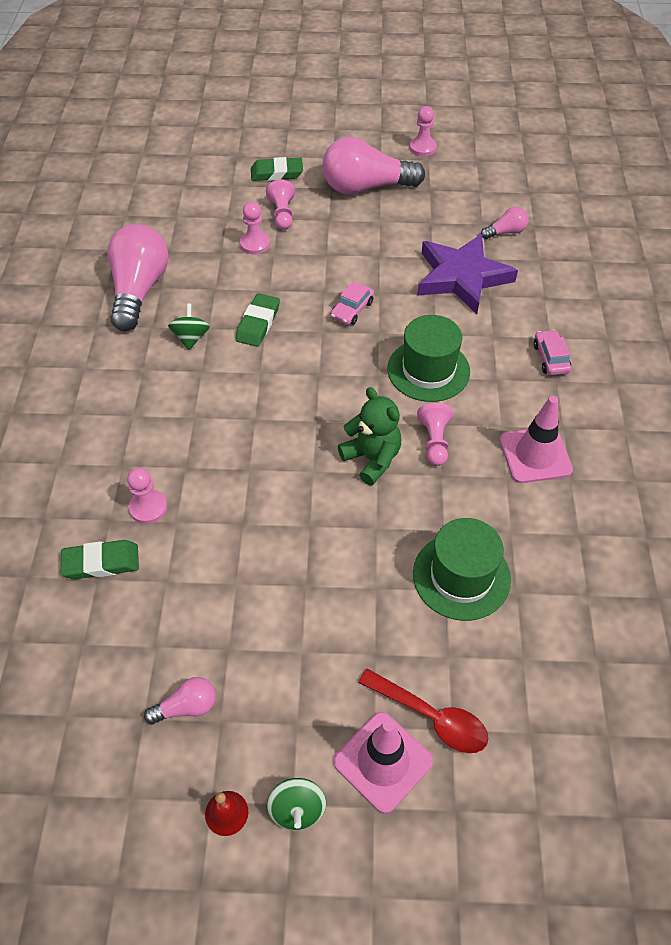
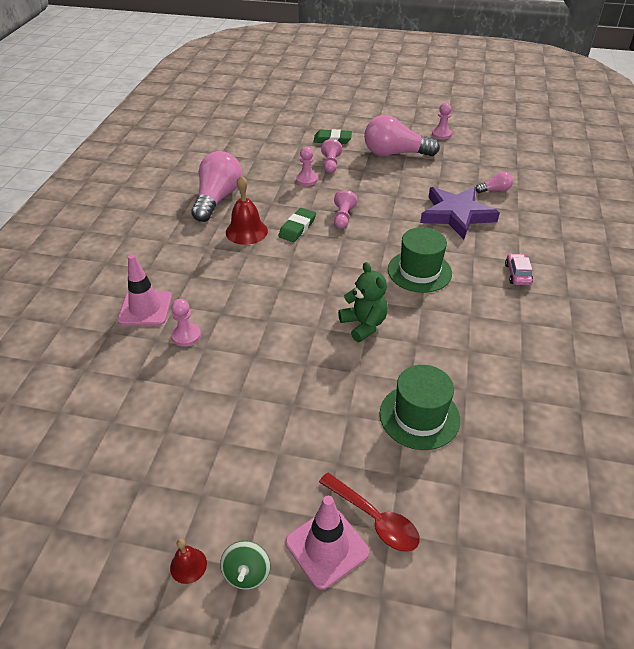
camera: 10 degrees right, 10 degrees down
green eraser [61,540,139,579] -> none
pink light bulb [144,677,216,724] -> none
green spinning top [168,304,210,350] -> red bell [226,176,268,245]
pink car [330,281,374,325] -> none
pink pawn [417,403,453,466] -> pink pawn moved to [334,190,358,229]
pink traffic cone [500,396,573,483] -> pink traffic cone moved to [118,254,172,326]

